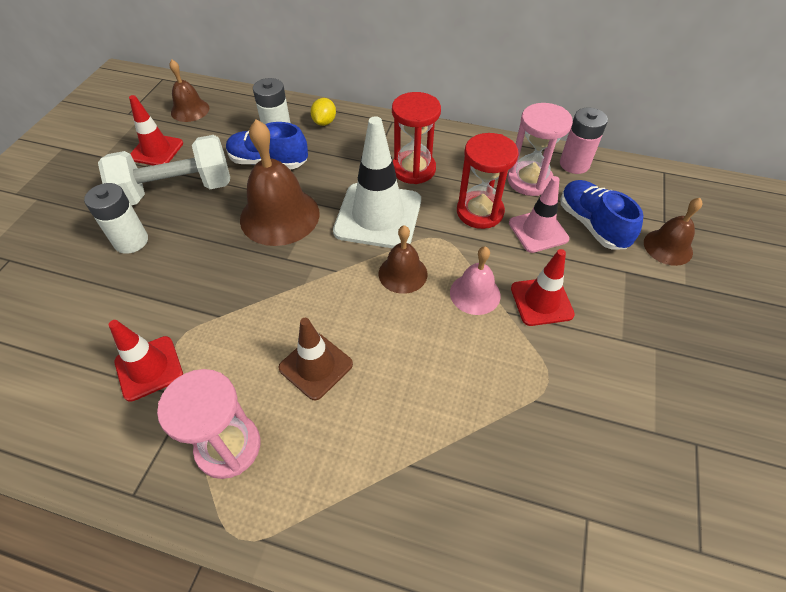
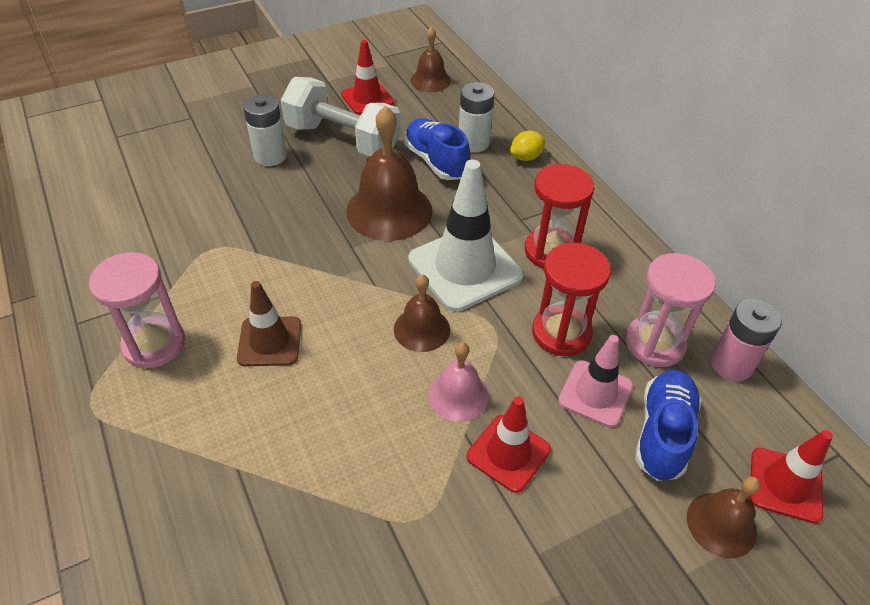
camera: 45 degrees right, 5 degrees down
red traffic cone [109,320,183,402] -> red traffic cone moved to [750,430,833,523]

